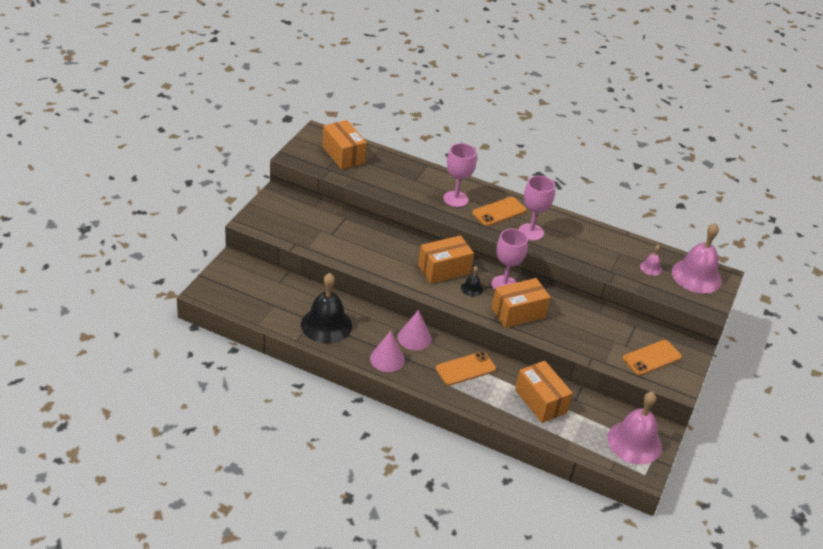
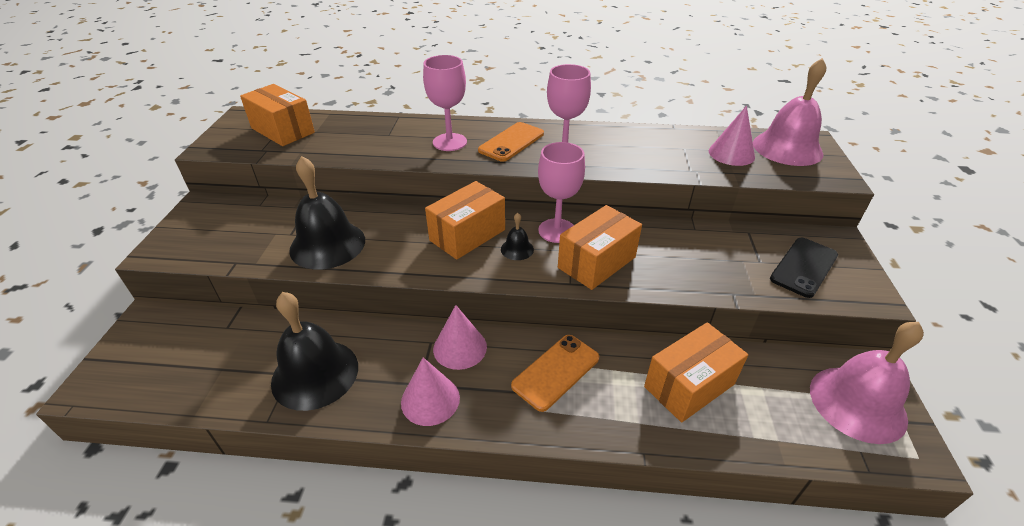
camera: 15 degrees left, 0 degrees up
orange box [515,361,573,423] -> orange box turned 75 degrees counterclockwise [644,322,748,423]
orange phone [623,340,682,376] -> black phone [770,238,838,298]
pink bell [640,245,662,276] -> pink cone [709,106,755,166]
none -> black bell [289,156,365,270]

